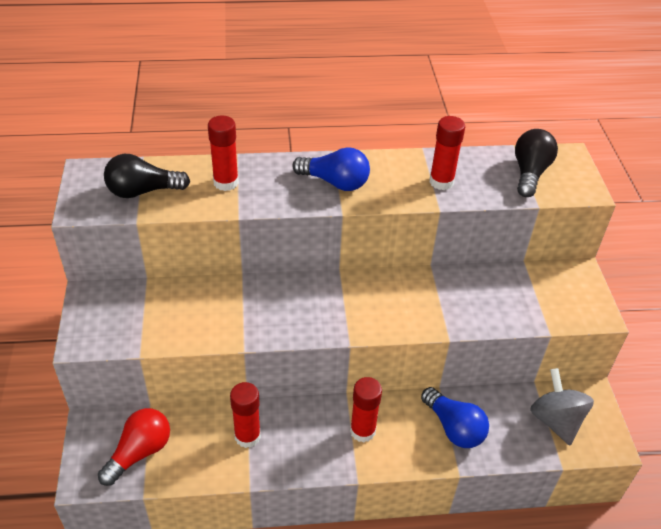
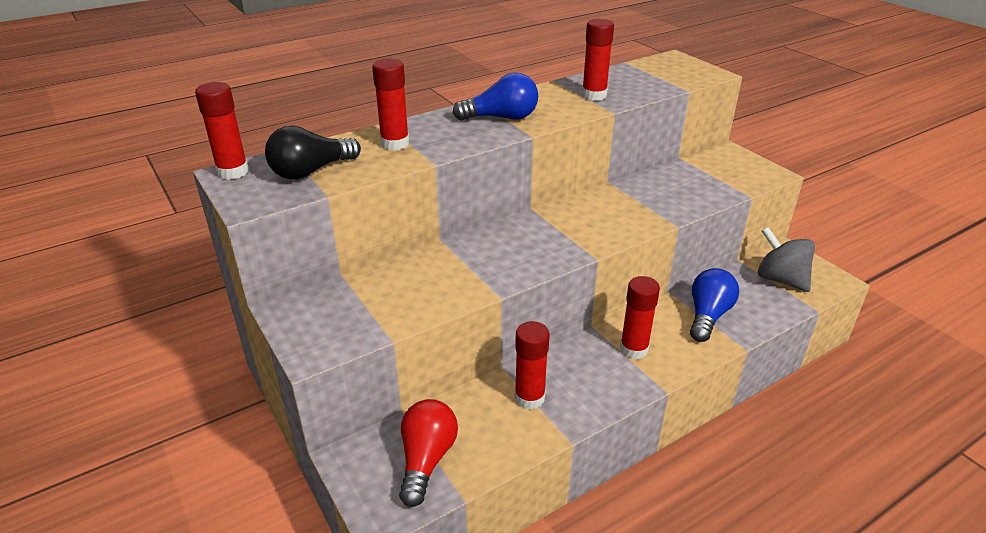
camera: 25 degrees left, 10 degrees down
blue light bulb [421,387,489,448] -> blue light bulb turned 90 degrees counterclockwise [690,268,739,342]
black light bulb [515,129,558,197] -> none
none -> red glue stick [195,82,249,180]

